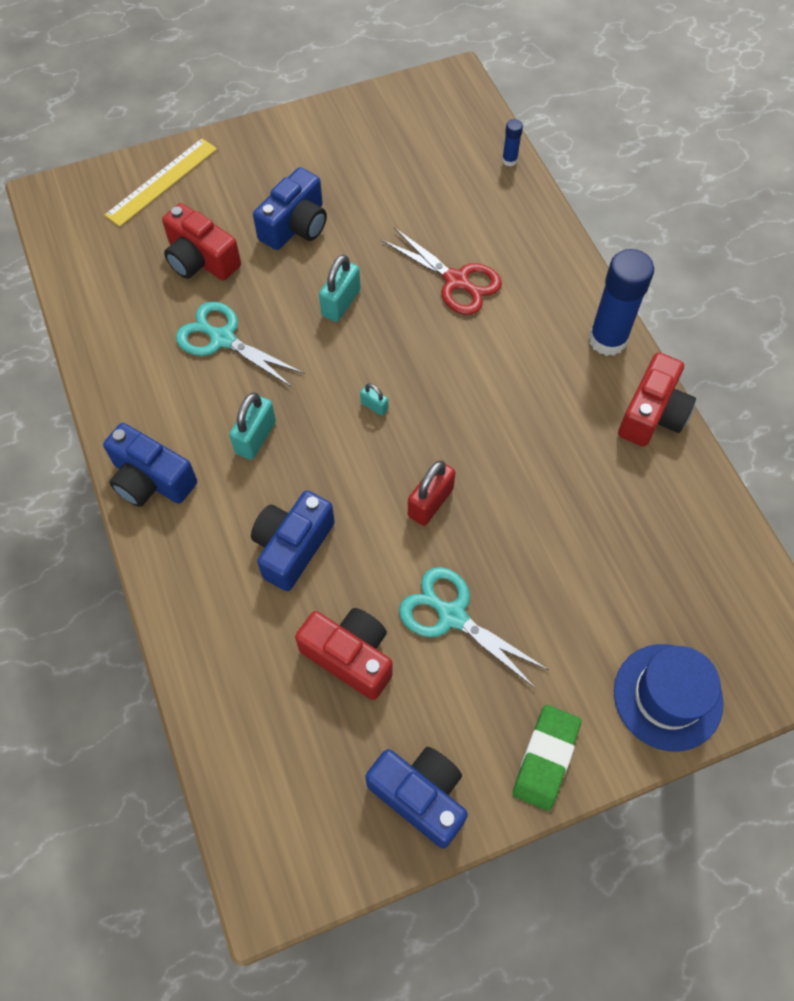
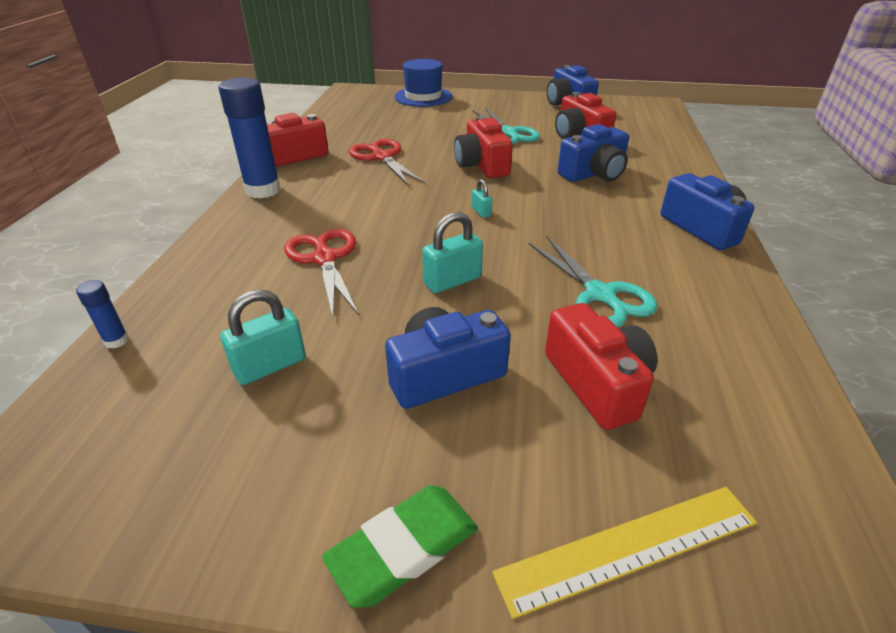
camera: 150 degrees left, 25 degrees down
turquoise padlock [229,392,276,460] -> turquoise padlock moved to [221,289,306,385]
red padlock [408,461,455,526] -> red camera [454,116,513,178]
green eraser [512,705,582,811] -> green eraser moved to [322,485,478,608]
none -> red scissors [349,139,425,186]

